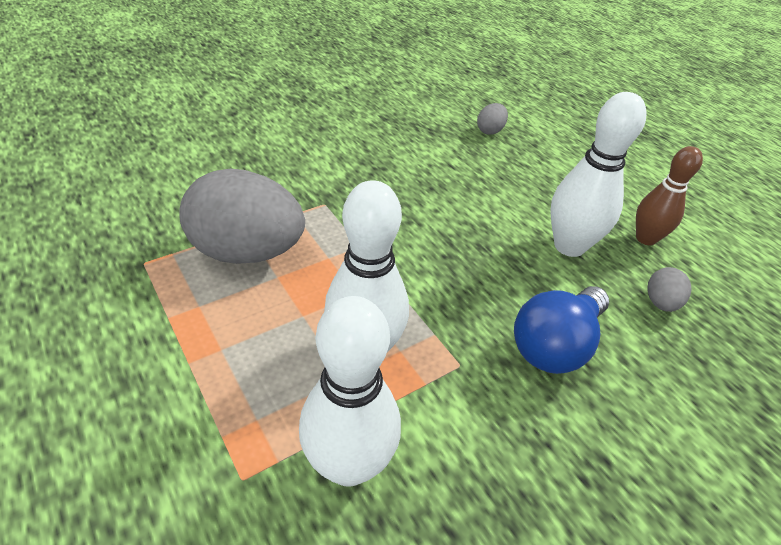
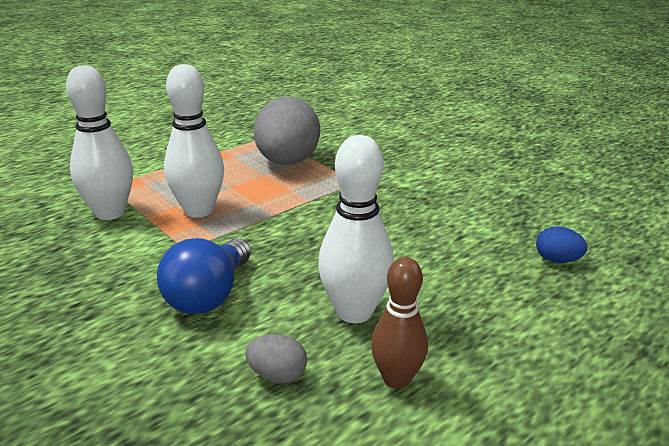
camera: 85 degrees right, 15 degrees down
grey egg [477,103,508,135] -> blue egg [536,226,588,263]
blue light bulb [514,286,609,374] -> blue light bulb turned 105 degrees counterclockwise [157,238,251,314]

